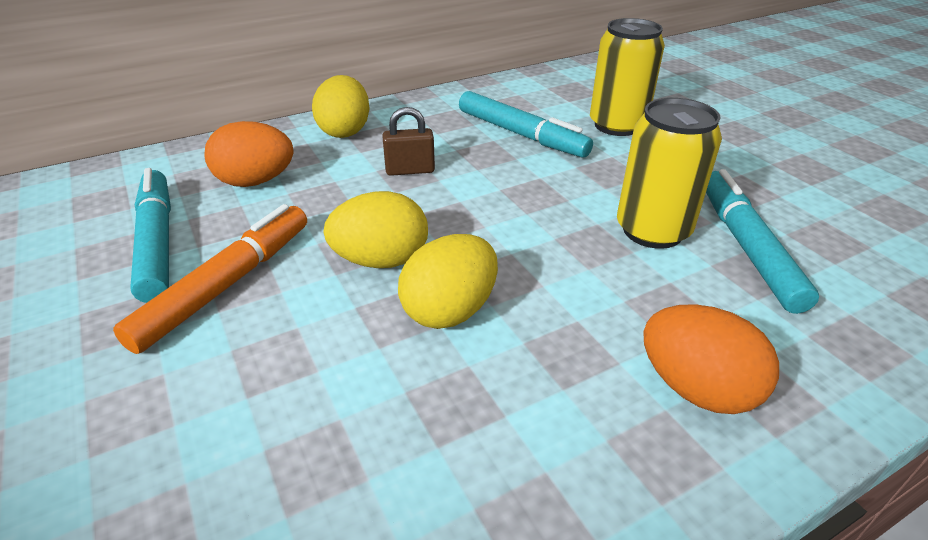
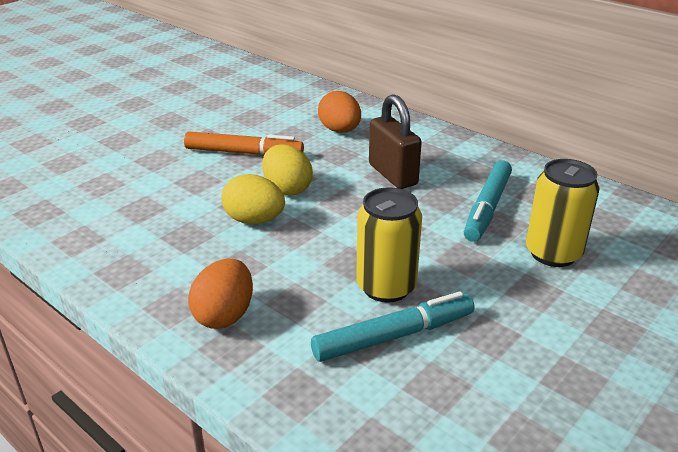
camera: 70 degrees right, 5 degrees down
turquoise marker [130,168,171,303] -> none
yellow egg [312,75,370,138] -> none
brown padlock [382,107,435,176] -> brown padlock [369,94,422,189], size x1.72

